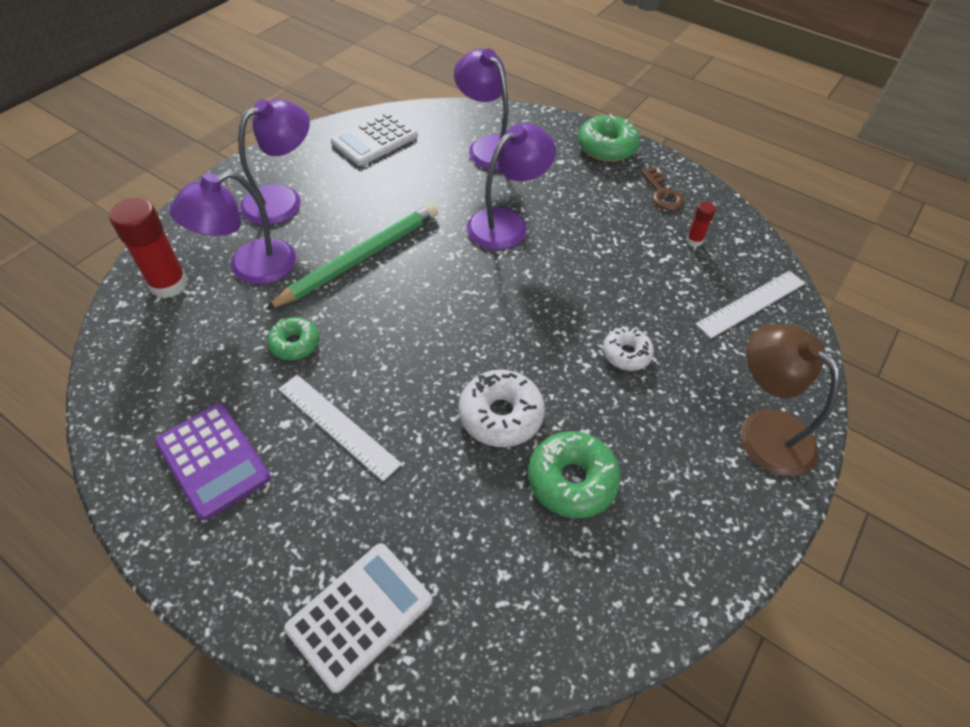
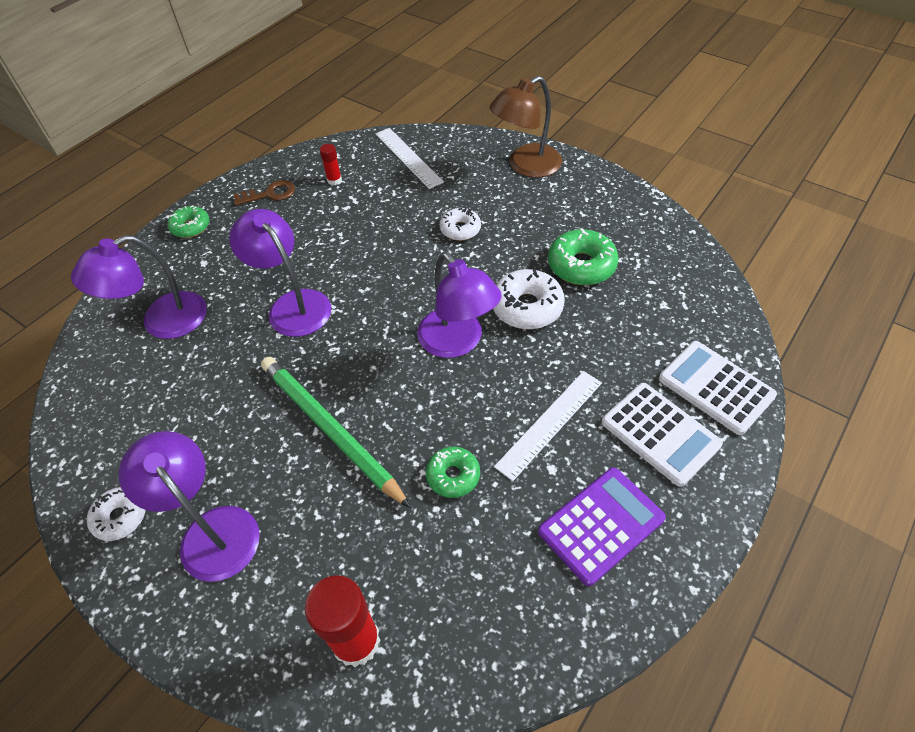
camera: 85 degrees left, 0 degrees up
purple lamp [170,171,296,284] -> purple lamp moved to [417,252,502,358]
white calculator [331,111,418,166] -> white calculator moved to [601,383,723,487]
green donut [578,114,640,162] -> green donut [167,205,210,238], size x0.63
none -> white donut [87,487,145,541]

